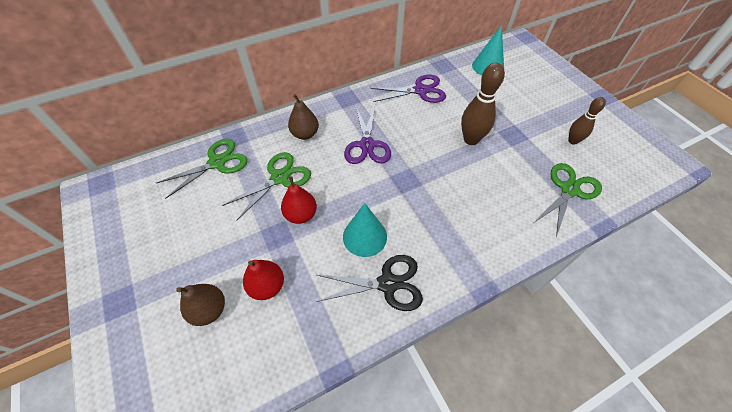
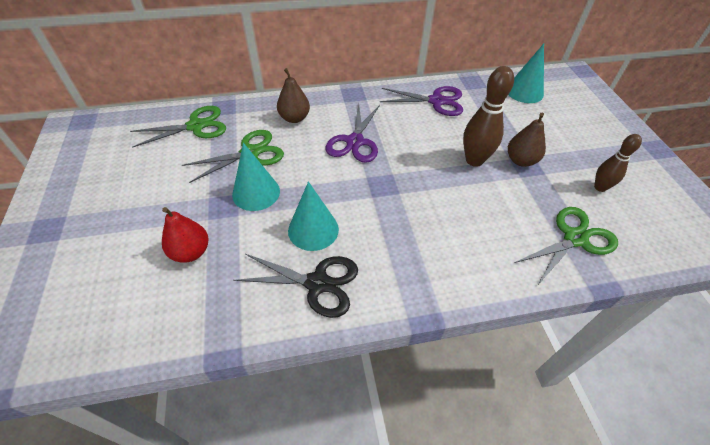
camera: 15 degrees right, 5 degrees down
brown pear [176,284,225,326] -> brown pear moved to [508,112,546,167]
red pear [281,176,317,224] -> turquoise cone [232,143,280,211]

